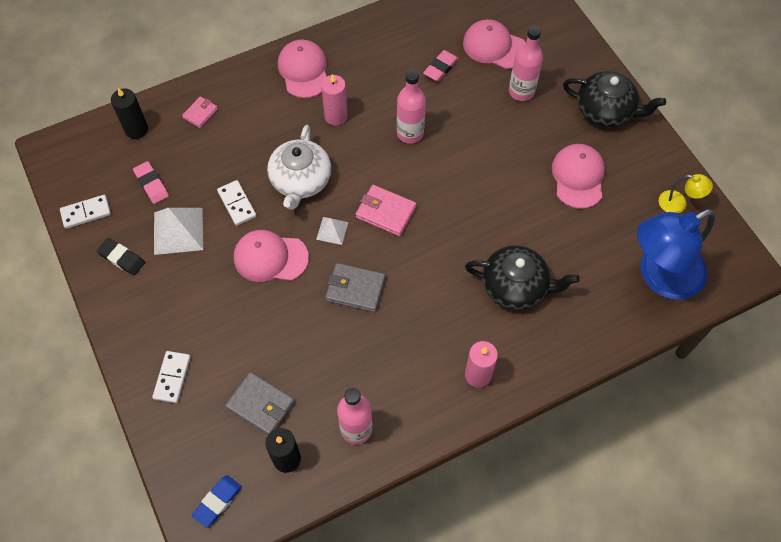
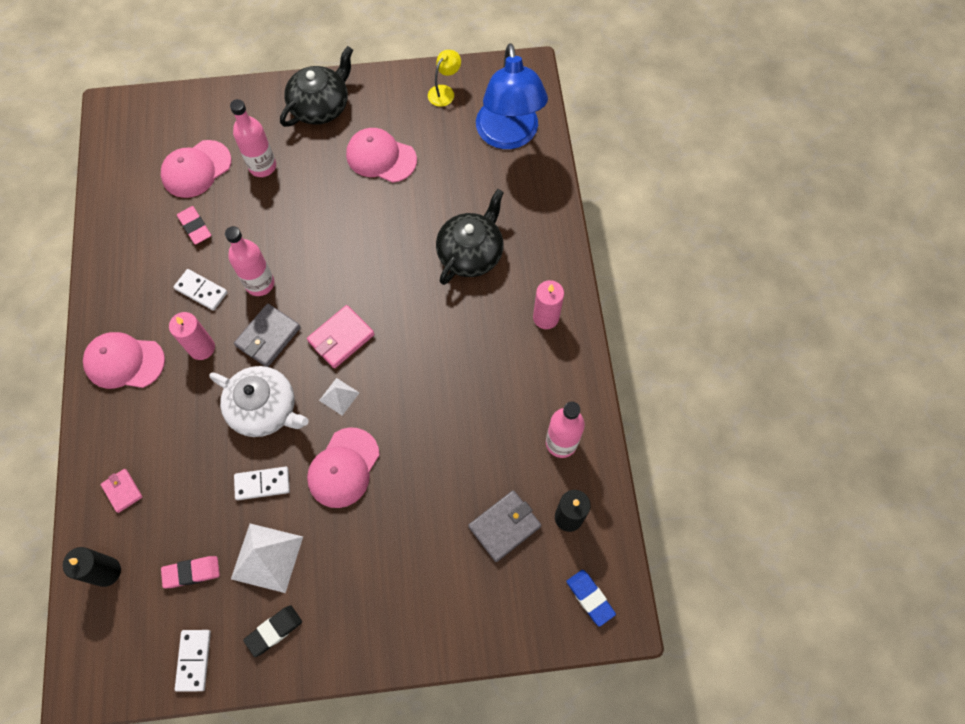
camera: 70 degrees left, 5 degrees up
white domino [152,351,191,403] -> white domino moved to [174,269,228,311]
grey wallet [325,263,385,312] -> grey wallet moved to [234,304,301,367]

